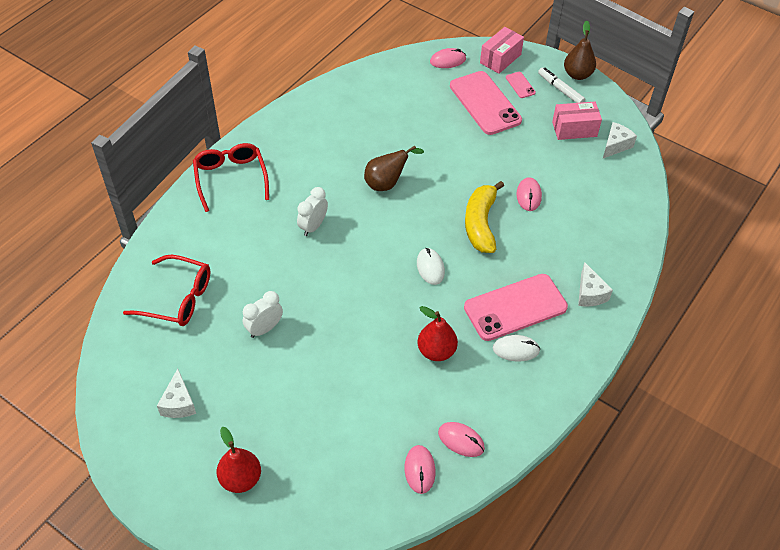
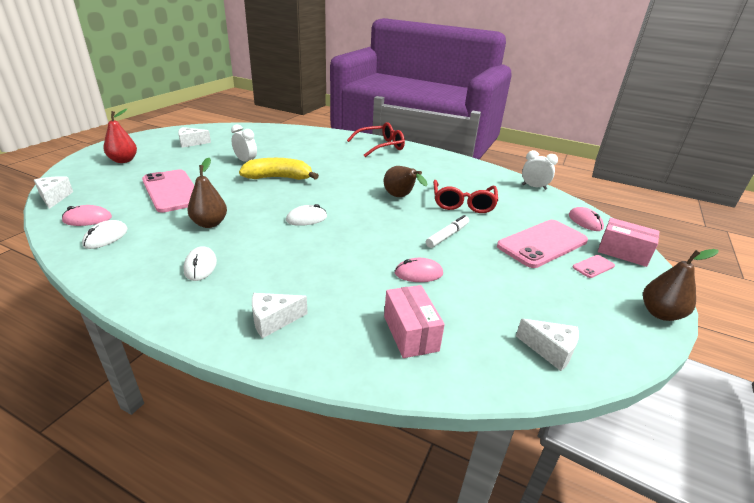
camera: 80 degrees right, 20 degrees down
red glasses [123,255,210,326] -> red glasses moved to [433,180,498,213]
white clock [297,187,328,236] -> white clock moved to [522,150,558,190]
red pear [418,306,458,361] -> brown pear [187,158,227,228]
pink mouse [438,422,485,457] -> white mouse [82,220,128,249]
pink phone [464,274,568,341] -> pink phone moved to [142,169,194,212]
yellow banana [465,181,504,253] -> yellow banana moved to [239,158,319,180]
white marker [538,68,585,103] -> white marker moved to [426,215,469,248]
pink box [552,102,602,140] -> pink box moved to [384,285,445,358]
none -> white cheese [34,176,73,209]

